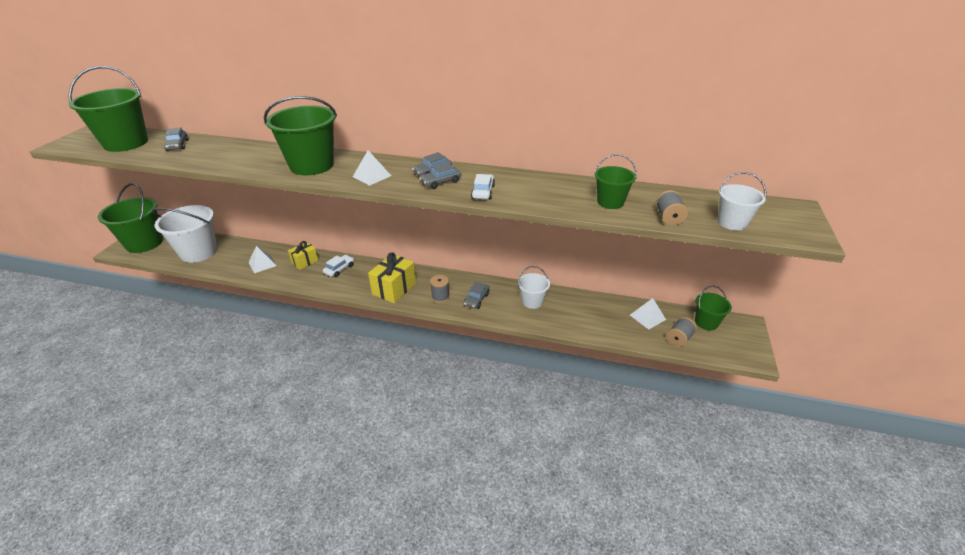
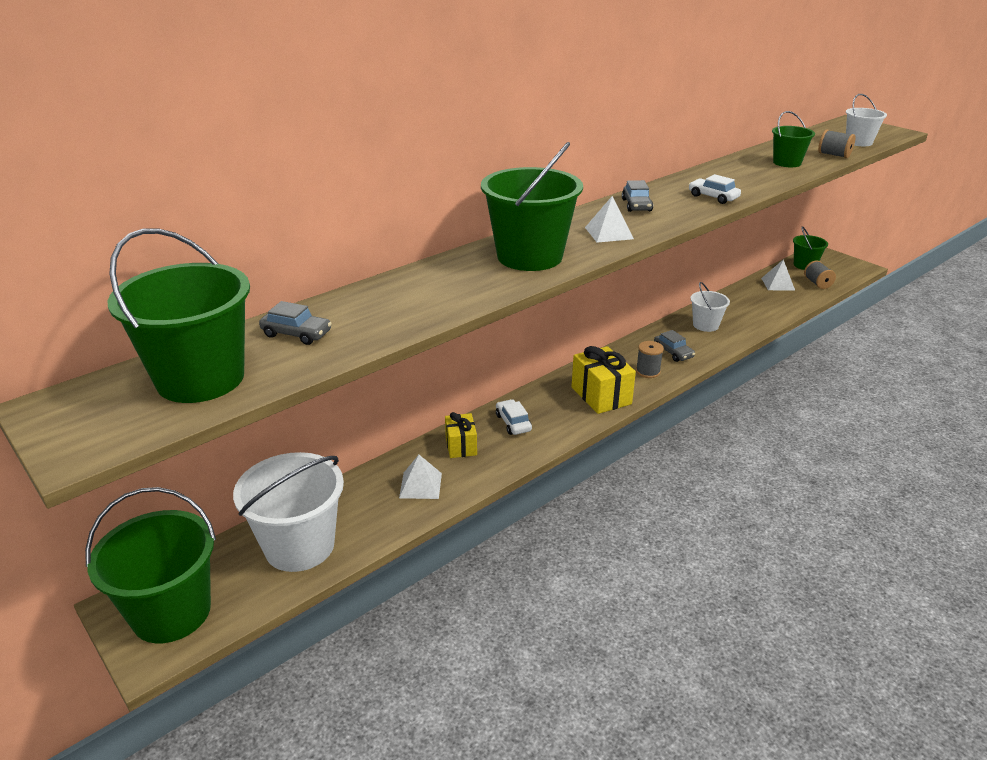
camera: 55 degrees left, 5 degrees down
grey car [419,162,461,189] -> none

